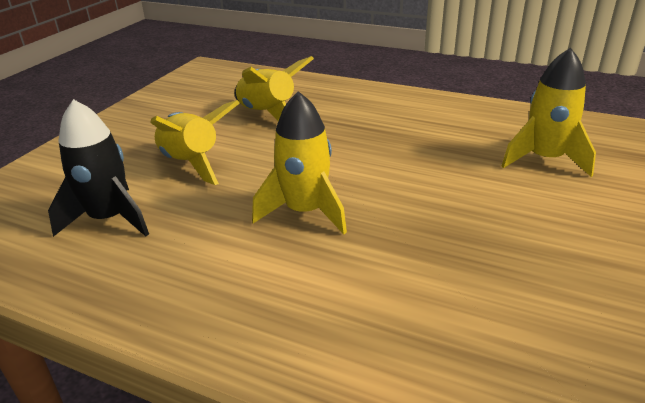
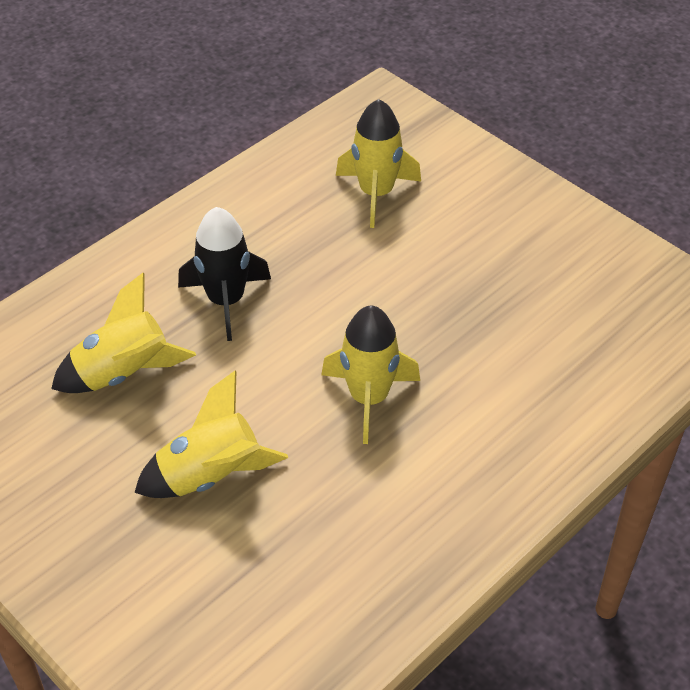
camera: 70 degrees left, 15 degrees up
black rocket [48,99,149,237] -> black rocket moved to [178,207,271,341]

